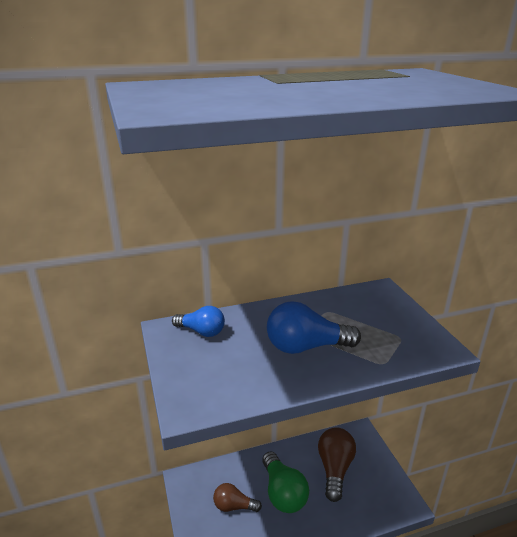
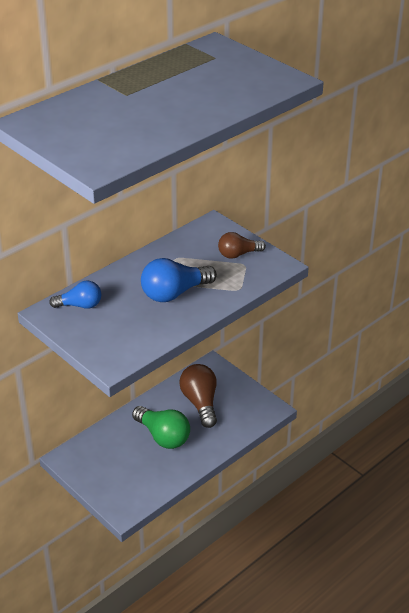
camera: 25 degrees left, 10 degrees up
brown light bulb [213,483,262,512] -> brown light bulb moved to [218,232,266,259]

